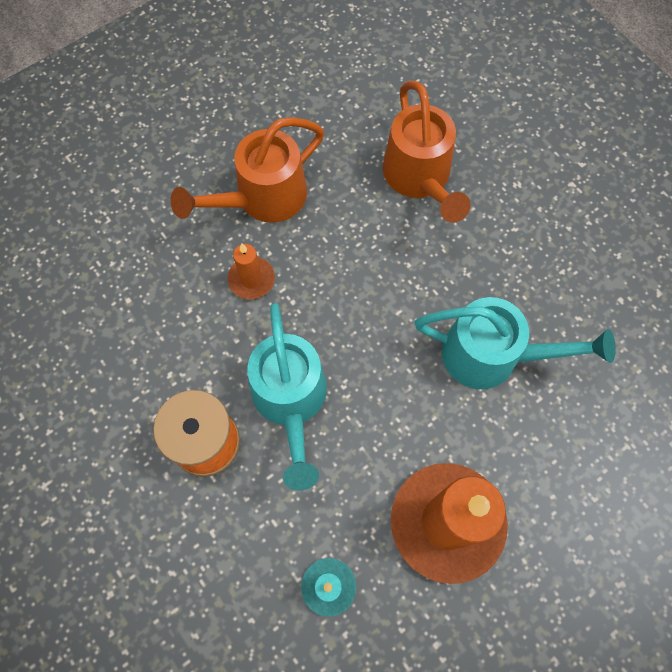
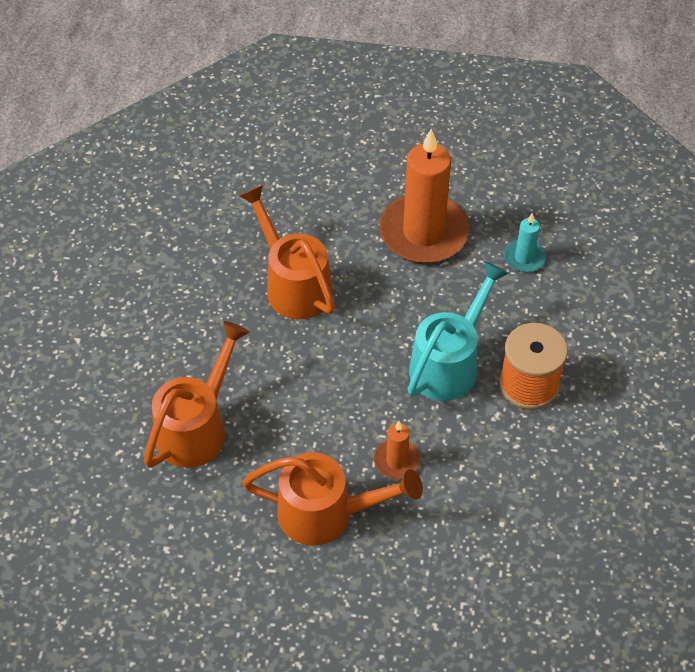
camera: 135 degrees left, 15 degrees down
turquoise watering can [415,297,616,389] -> orange watering can [239,185,335,319]

